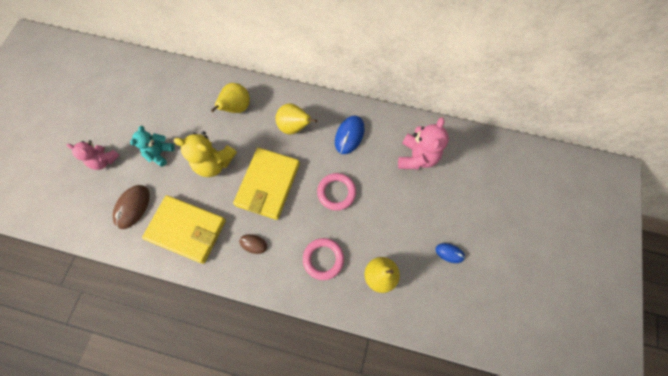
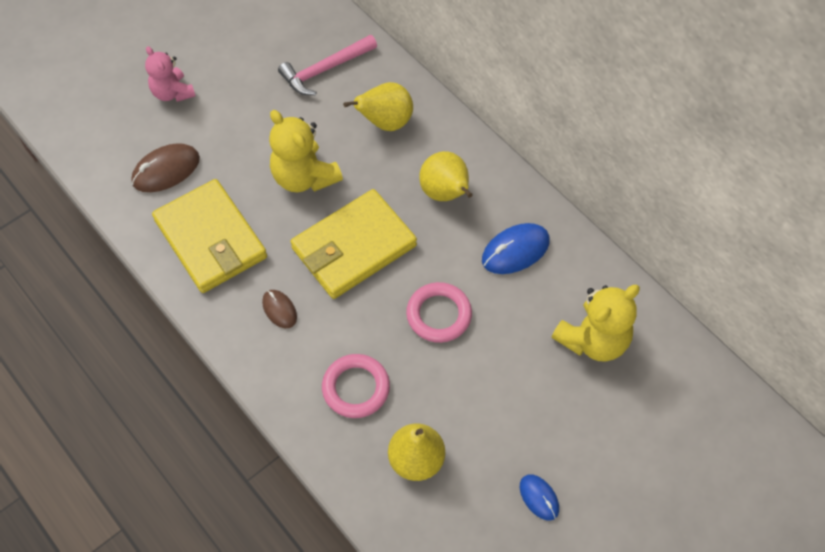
camera: 35 degrees right, 10 degrees down
turquoise teddy bear [130,126,175,167] -> none
pink teddy bear [398,117,449,169] -> yellow teddy bear [552,285,640,361]
none -> pink hammer [278,35,377,95]

